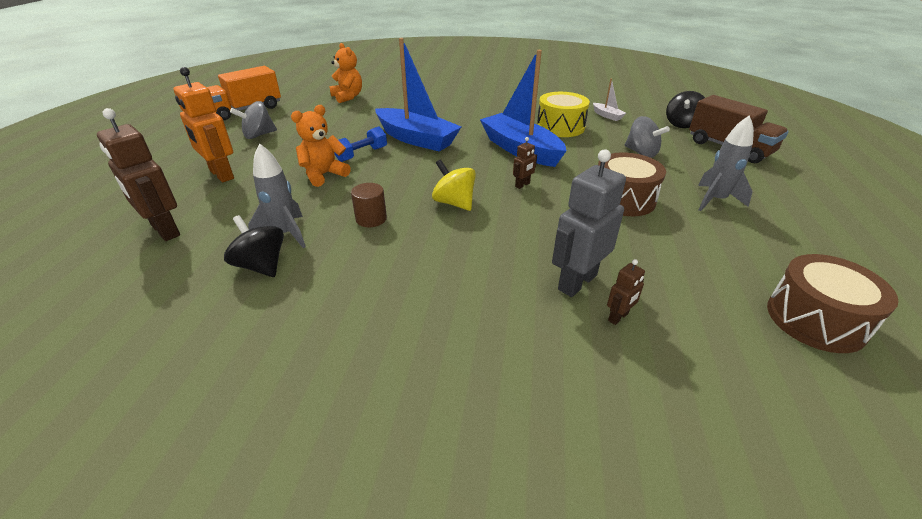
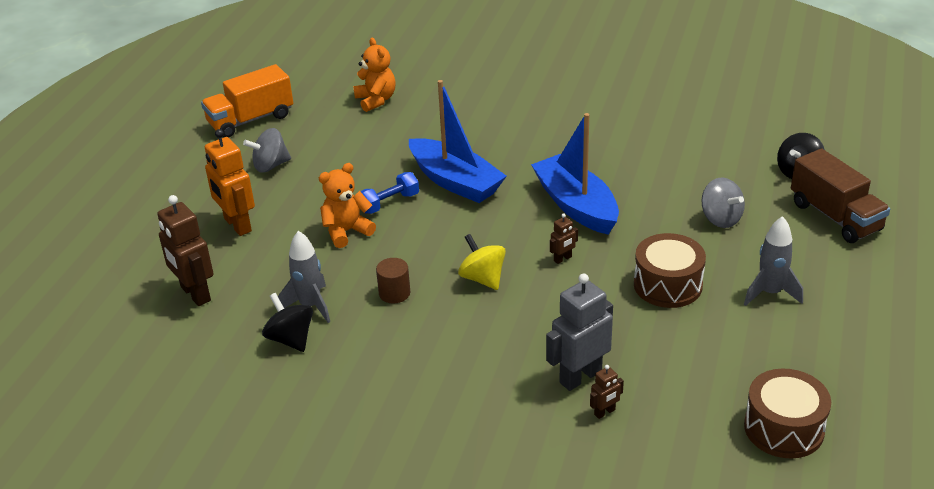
camera: 10 degrees right, 0 degrees up
yellow drum [537,92,590,137] -> none
white boat [593,79,626,121] -> none

